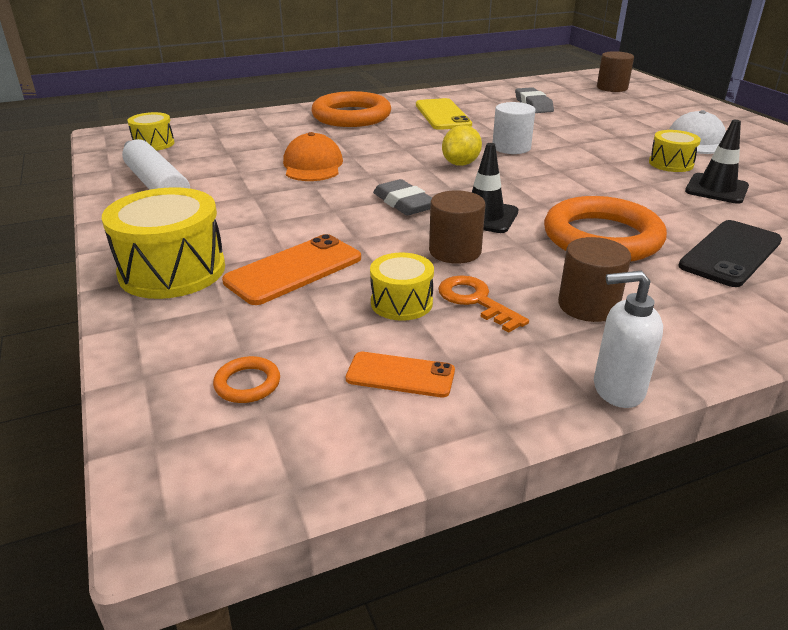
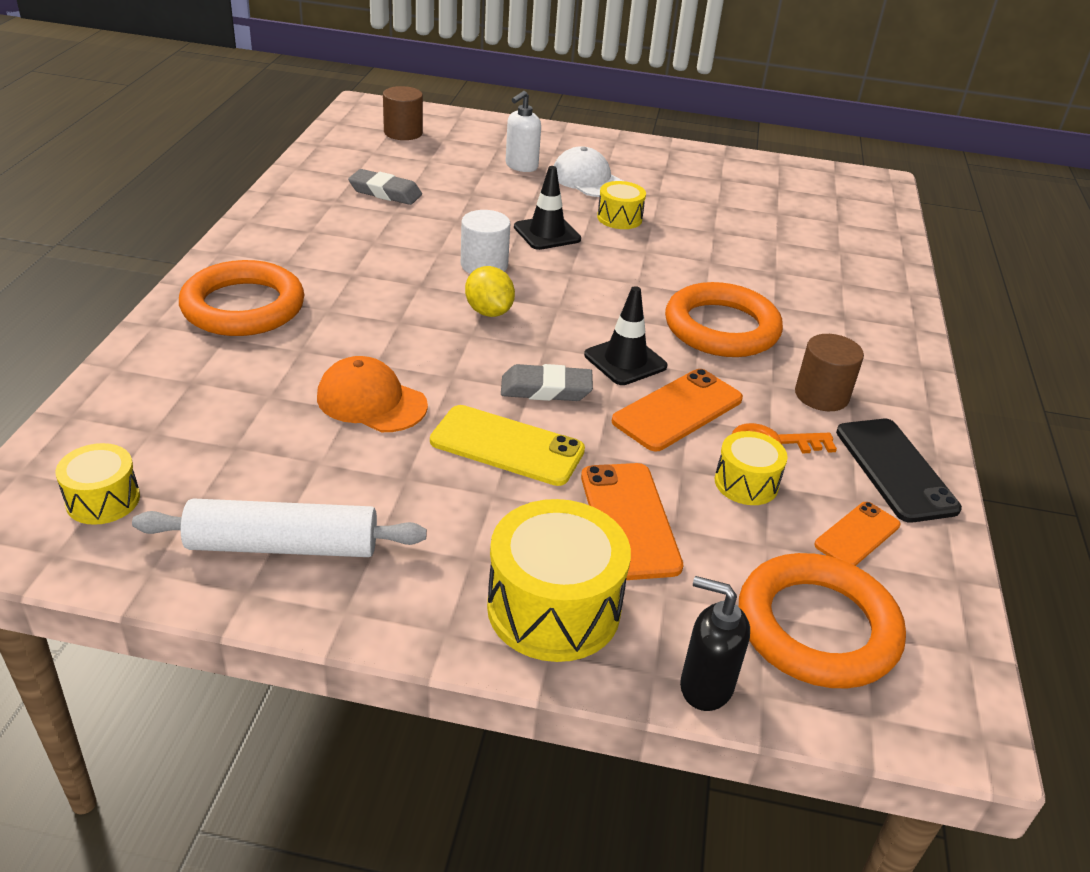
camera: 60 degrees left, 5 degrees up
orange ring [213,356,280,403] -> orange ring [739,553,906,688], size x2.48
yellow phone [416,98,472,130] -> yellow phone moved to [430,405,585,486]
brown cylinder [429,190,486,264] -> orange phone [612,369,743,451]
white soap dispenser [594,271,663,408] -> white soap dispenser moved to [506,91,541,172]
black phone [678,220,782,287] -> black phone moved to [836,419,962,523]
black traffic cone [685,120,749,204] -> black traffic cone moved to [514,166,581,250]
none -> black soap dispenser [680,576,750,711]

